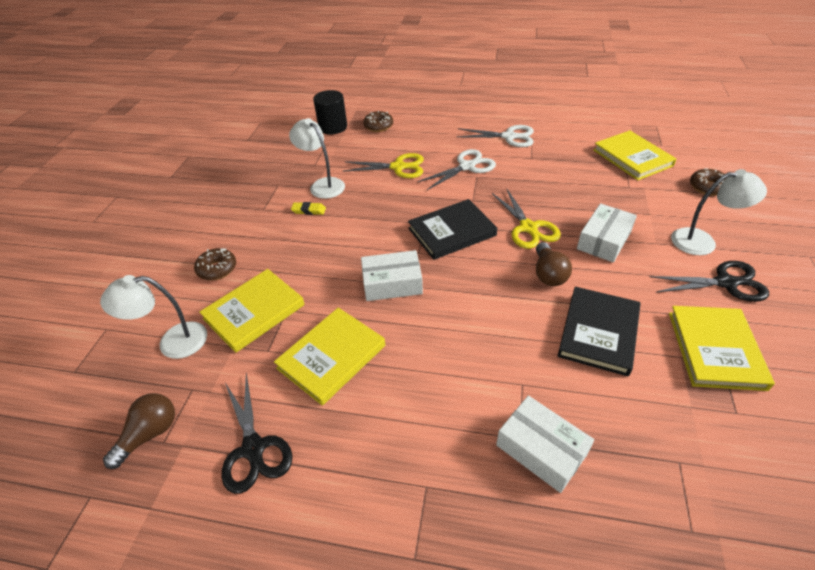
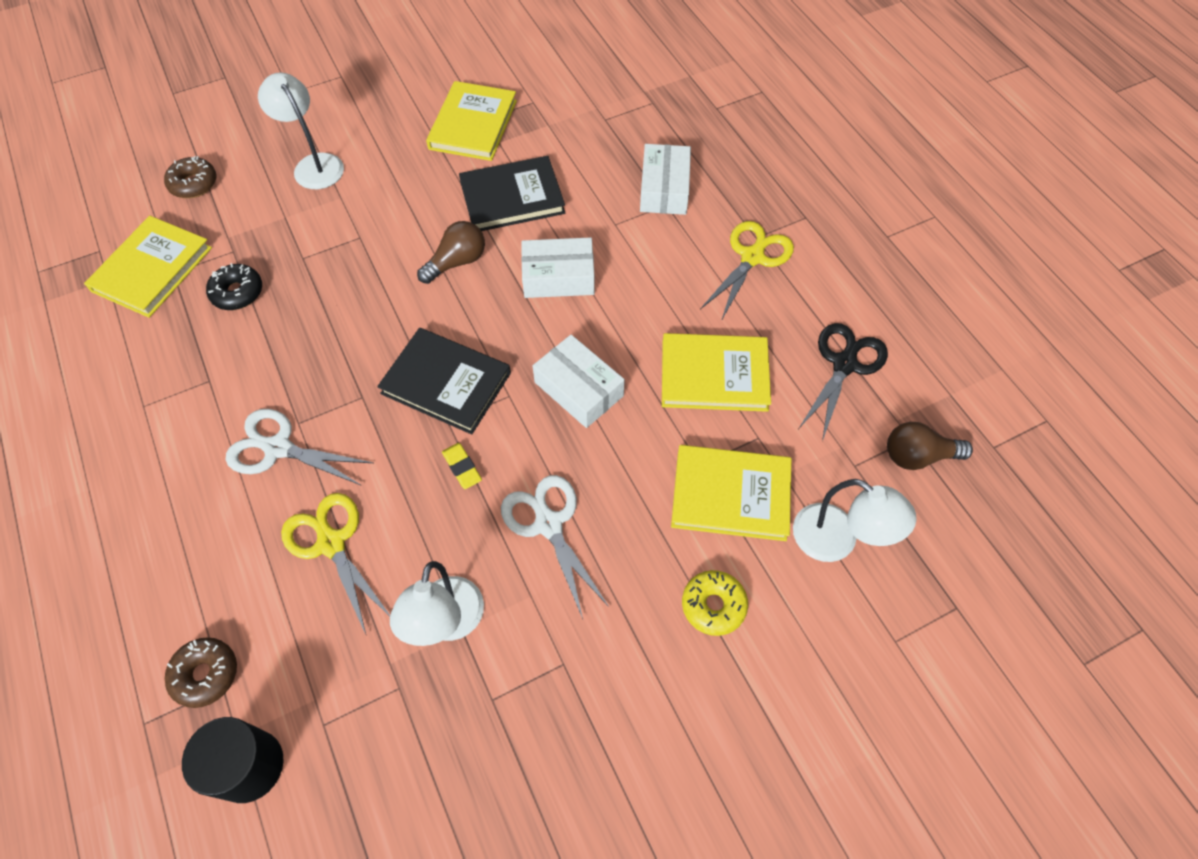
camera: 130 degrees left, 15 degrees up
brown donut [194,248,236,280] -> yellow donut [682,570,748,636]
yellow eraser [291,202,326,215] -> yellow eraser moved to [442,443,482,489]
white scissors [456,125,534,147] -> white scissors moved to [501,475,609,619]
yellow scissors [492,188,561,249] -> yellow scissors moved to [700,221,794,321]
white box [577,203,637,262] -> white box moved to [521,237,595,298]
black scissors [650,261,769,302] -> none
yellow book [669,306,775,391] -> yellow book turned 45 degrees counterclockwise [426,81,517,161]
none -> black donut [206,263,262,310]

